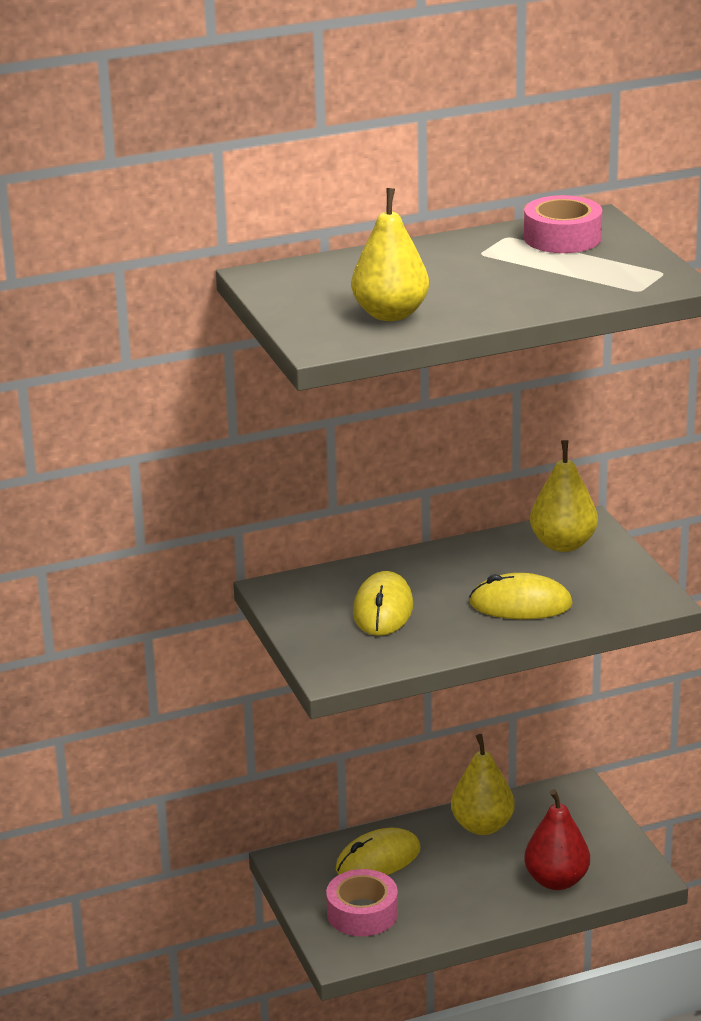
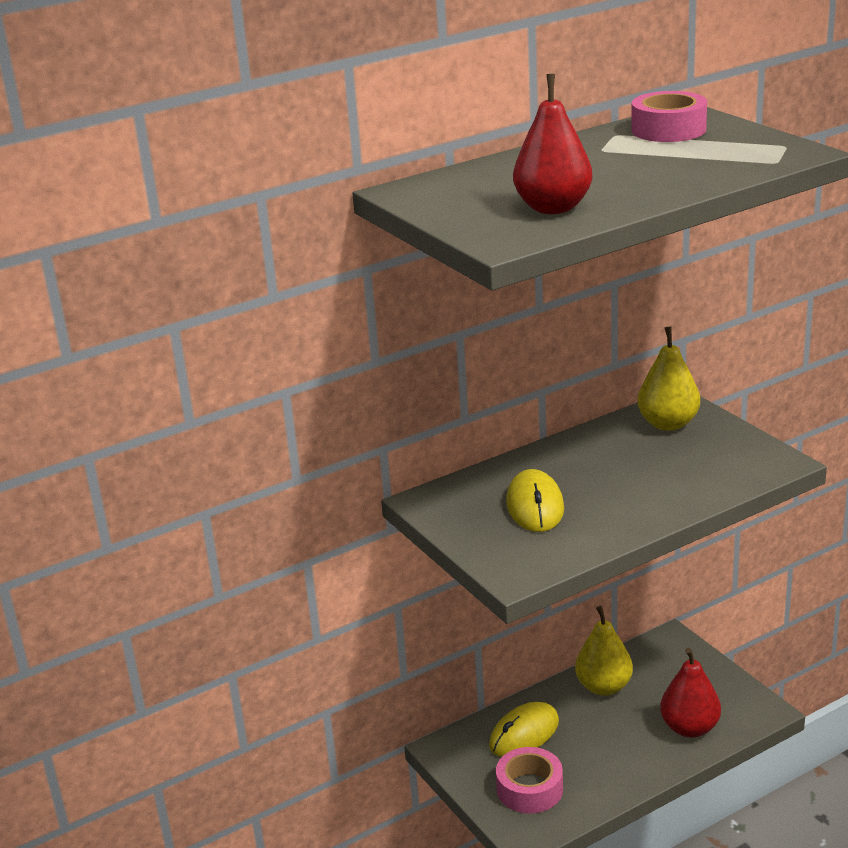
camera: 10 degrees left, 0 degrees up
yellow pear [351,188,429,321] -> red pear [513,74,592,214]
yellow mouse [469,573,573,619] -> none

